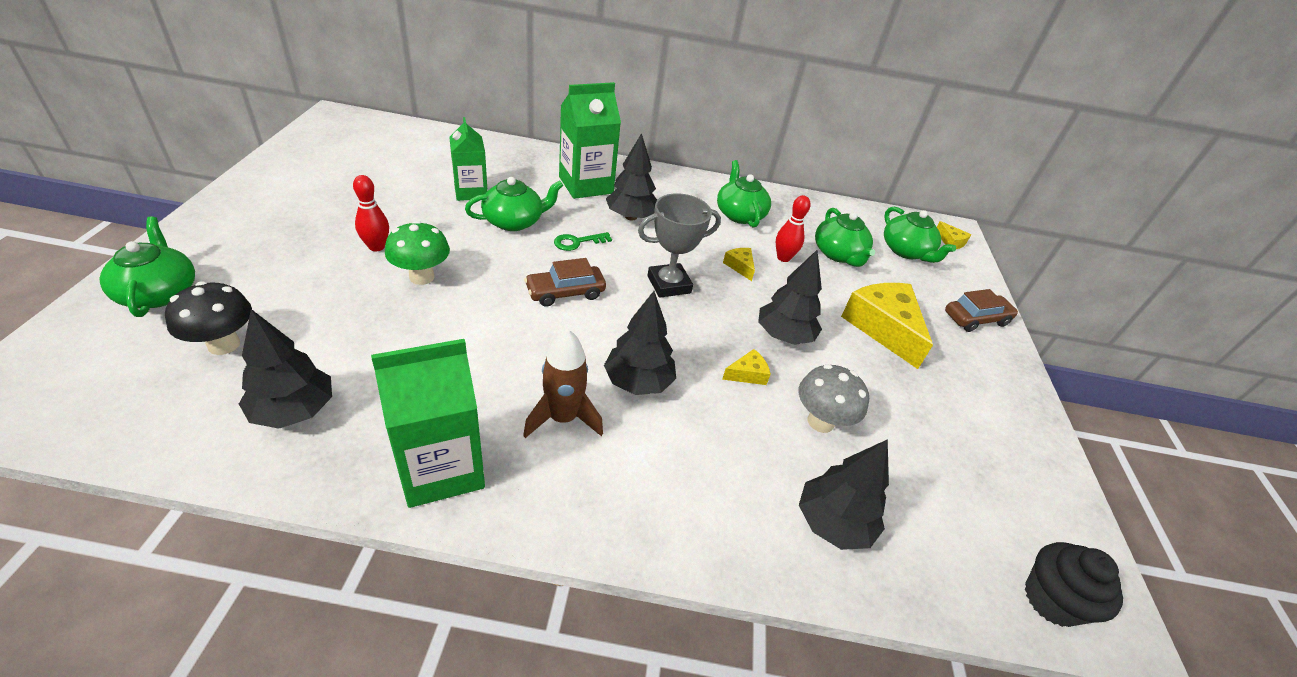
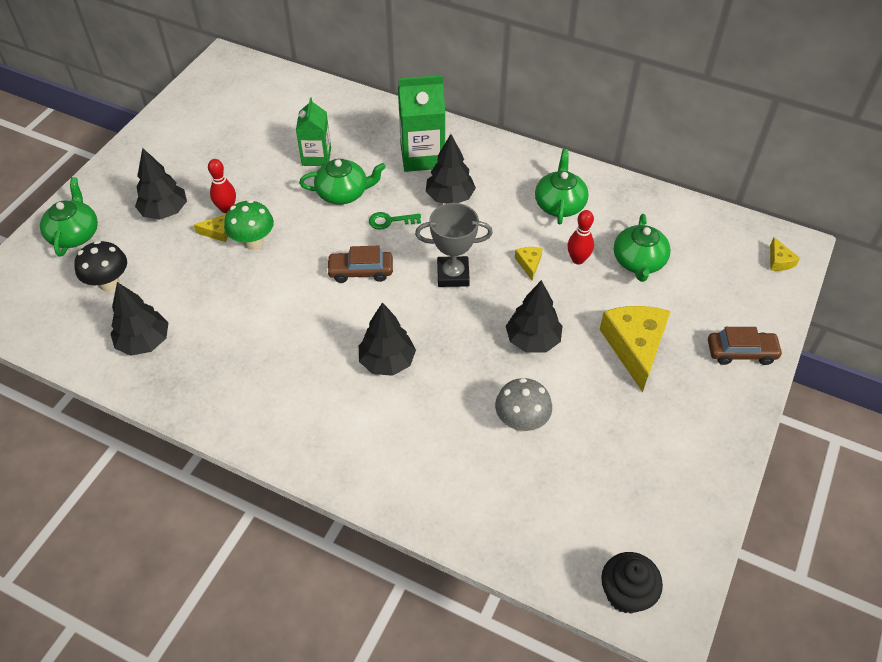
camera: 25 degrees right, 10 degrees up
green carton [371,339,485,508] -> none
brown rocket [523,329,603,438] -> none
yellow cheese [722,349,771,385] -> yellow cheese moved to [194,214,228,242]
black tree [799,439,889,550] -> black tree moved to [135,148,187,220]
green teapot [884,207,956,263] -> none

